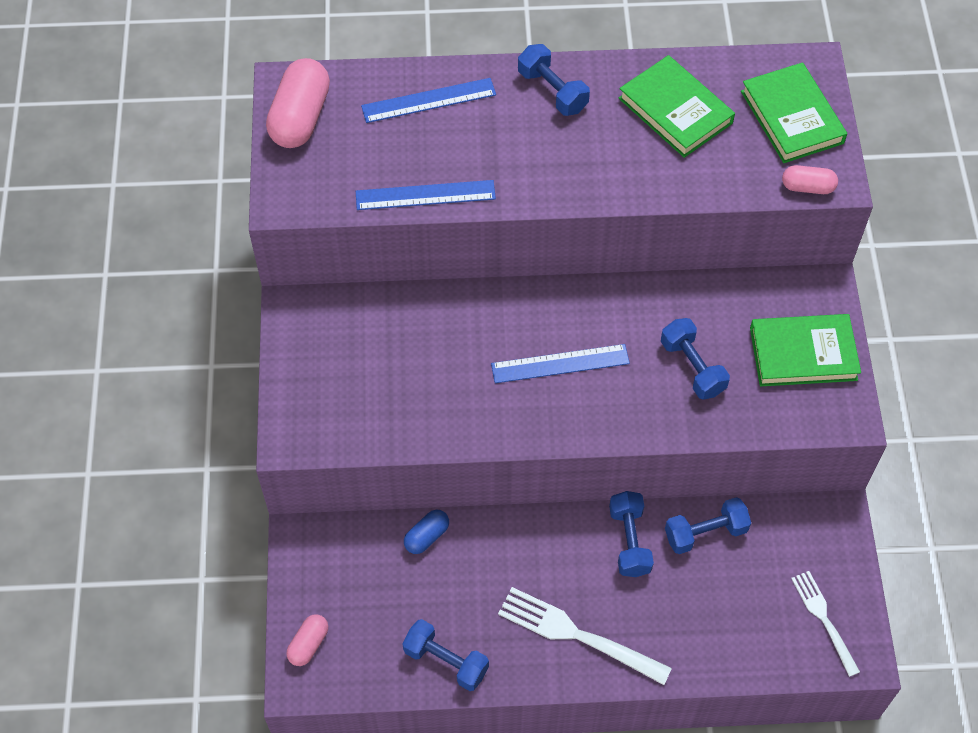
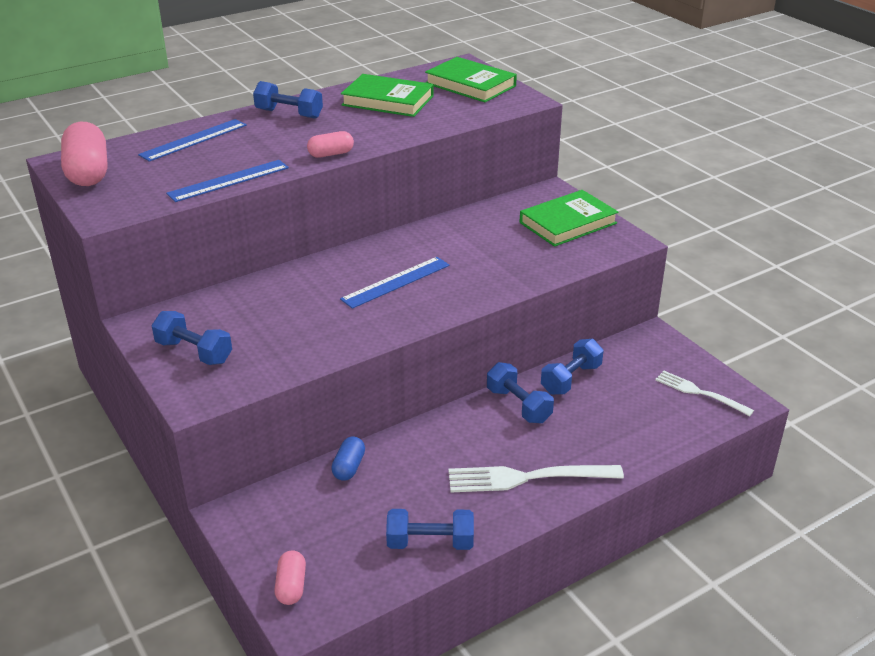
camera: 30 degrees left, 25 degrees down
blue dumbbell [661,318,730,400] -> blue dumbbell moved to [151,311,232,365]
pink capsule [782,165,838,194] -> pink capsule moved to [307,131,354,158]

